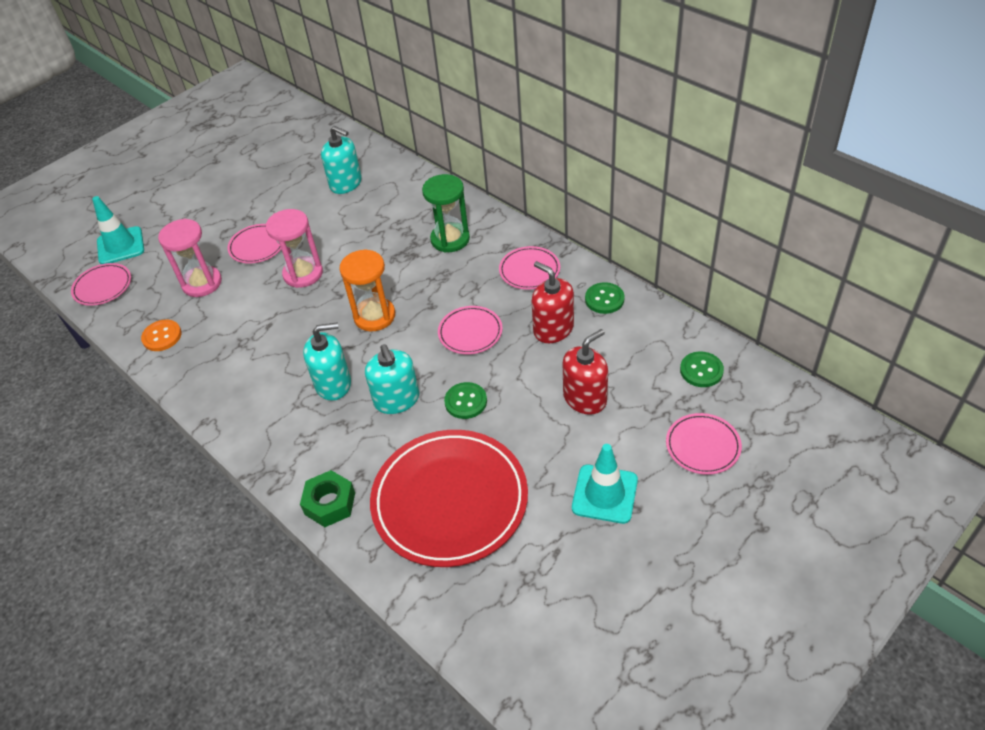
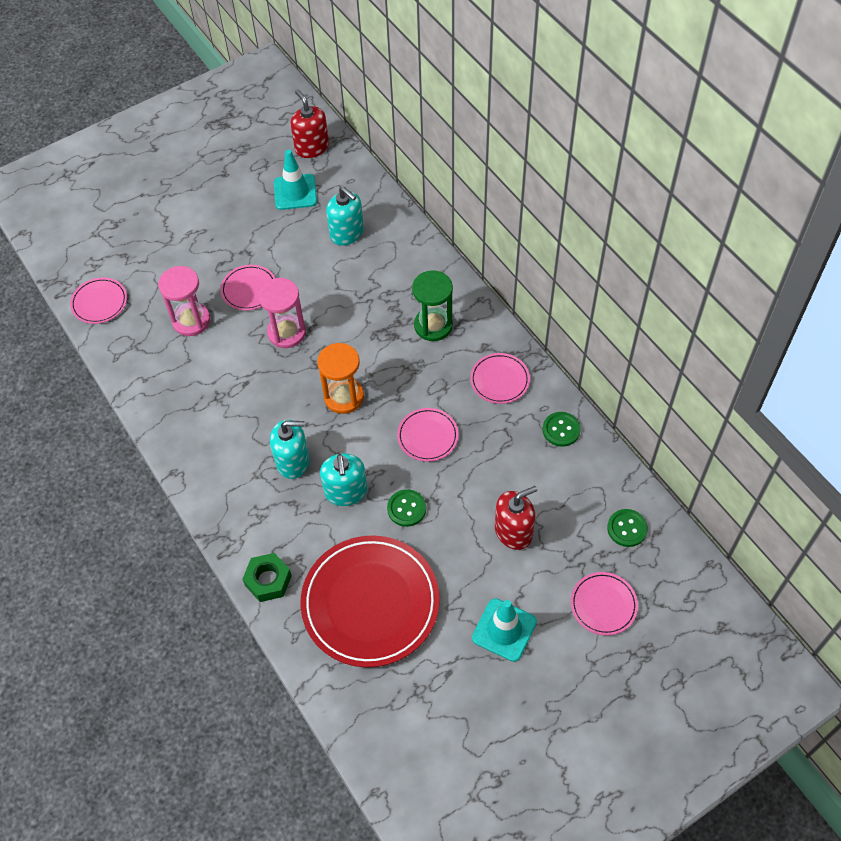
camera: 10 degrees right, 10 degrees up
turquoise traffic cone [92,196,144,264] -> turquoise traffic cone moved to [274,149,317,210]
orange button [141,320,182,351] -> none
red soap dispenser [531,261,574,343] -> red soap dispenser moved to [290,90,329,158]

